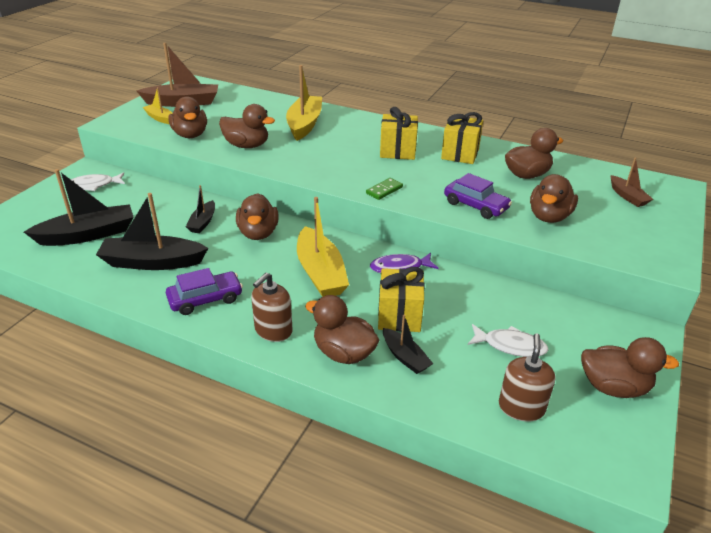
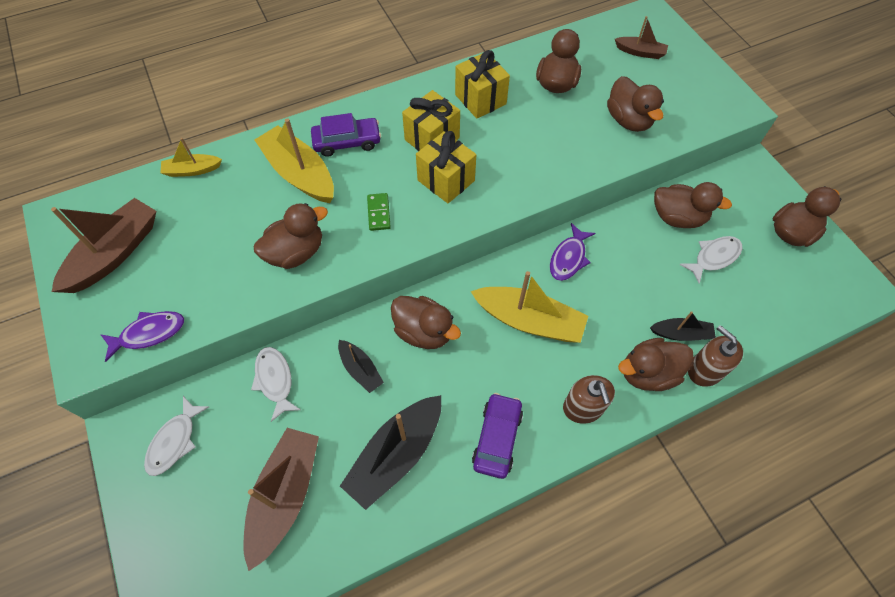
camera: 50 degrees left, 25 degrees up
black boat [24,169,133,246] -> brown boat [243,428,319,571]
yellow boat [143,87,173,124] -> yellow boat moved to [160,138,222,177]
brown duck [168,96,207,138] -> brown duck moved to [654,182,732,228]
green domino [366,178,403,200] -> green domino moved to [367,193,391,231]
yellow gift [378,267,425,332] -> yellow gift moved to [416,131,476,203]
purple car [444,173,512,219] -> purple car moved to [311,113,381,157]
brown soap dispenser [499,333,555,422] -> brown soap dispenser moved to [688,325,743,387]
none -> purple fish [100,311,184,362]
none -> white fish [251,347,301,422]

